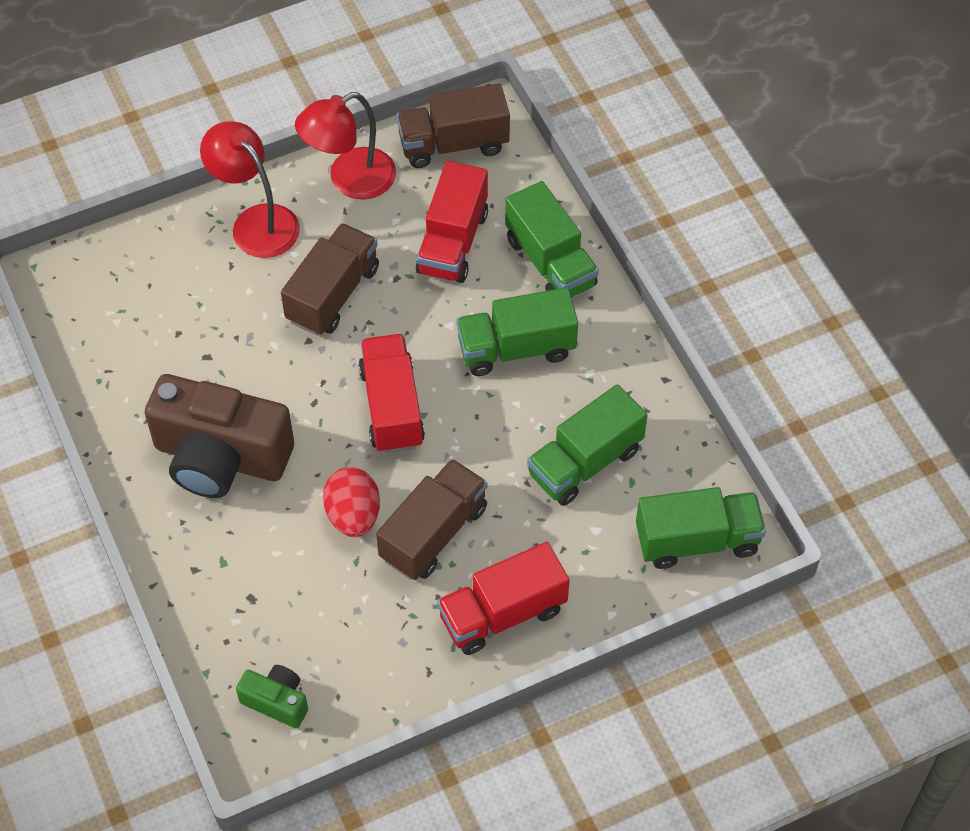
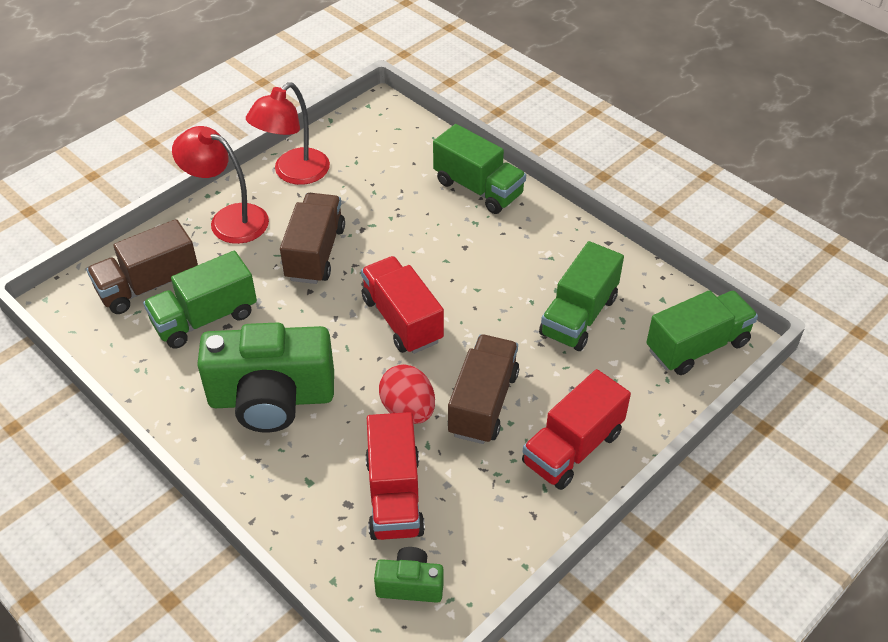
camera: 20 degrees left, 10 degrees down
brown camera [145,374,294,498] -> green camera [197,322,334,433]
brown truck [397,84,510,168] -> brown truck moved to [87,219,198,314]
red truck [416,161,488,283] -> red truck moved to [365,412,425,540]
green truck [456,288,578,376] -> green truck moved to [143,251,257,349]

